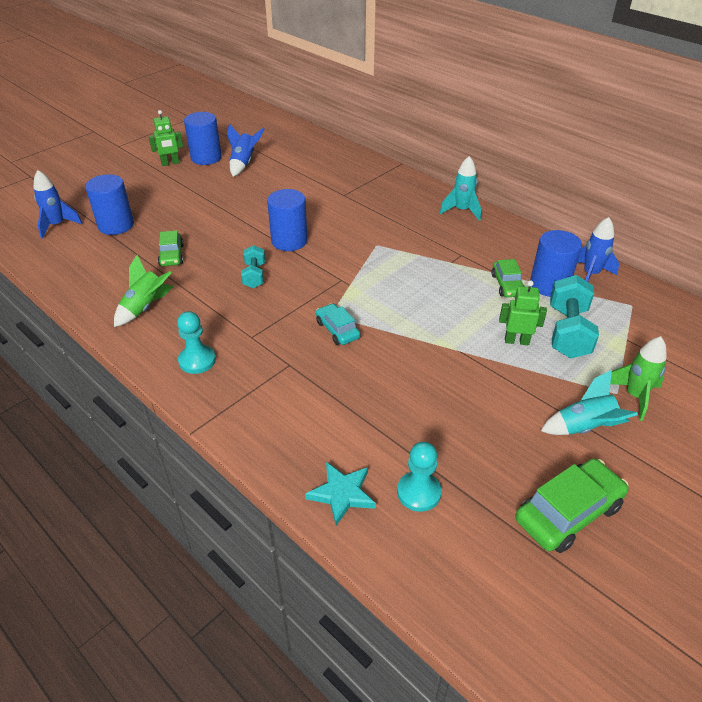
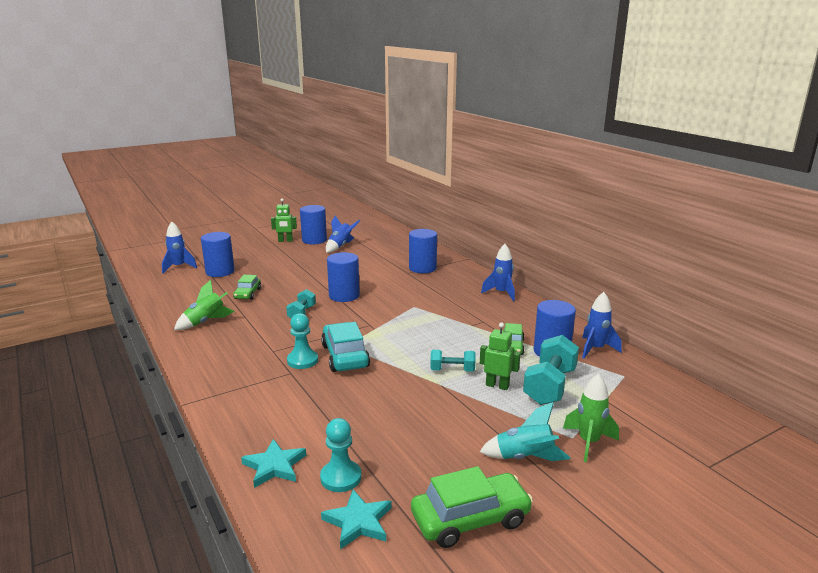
camera: 15 degrees right, 20 degrees down
turquoise pawn [177,311,216,374] -> turquoise pawn moved to [287,313,318,369]
turquoise car [316,303,360,345] -> turquoise car [321,322,370,372], size x1.65
turquoise rocket [440,156,481,221] -> blue rocket [481,244,515,301]
none -> turquoise star [321,490,392,549]
none -> blue cylinder [409,229,437,273]
none -> turquoise dumbbell [430,350,475,372]

